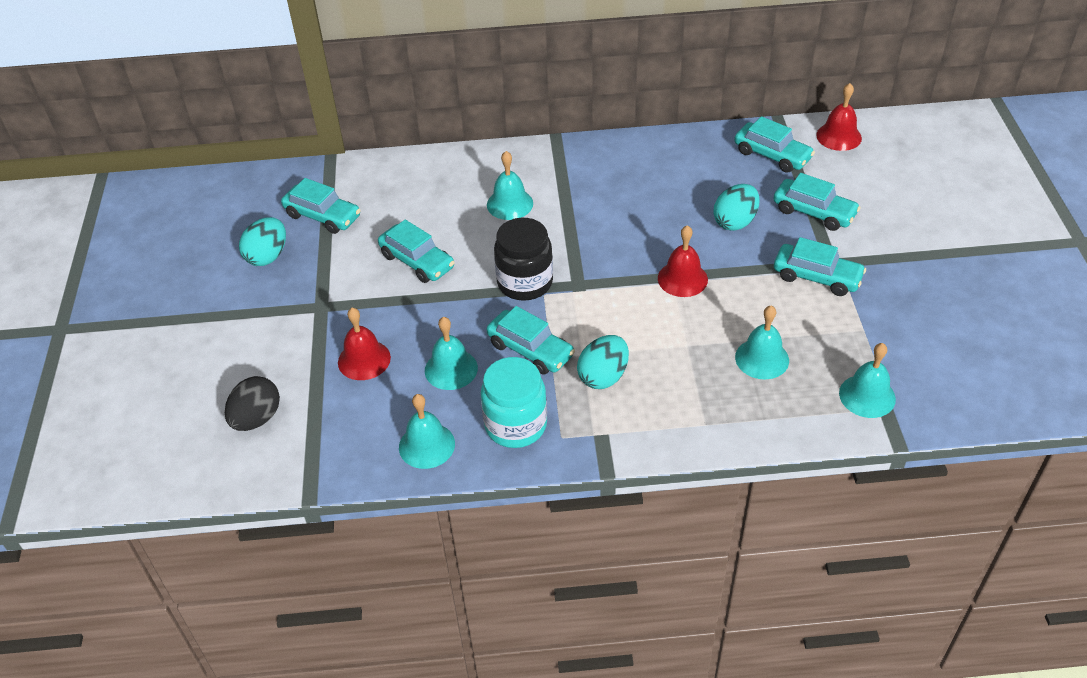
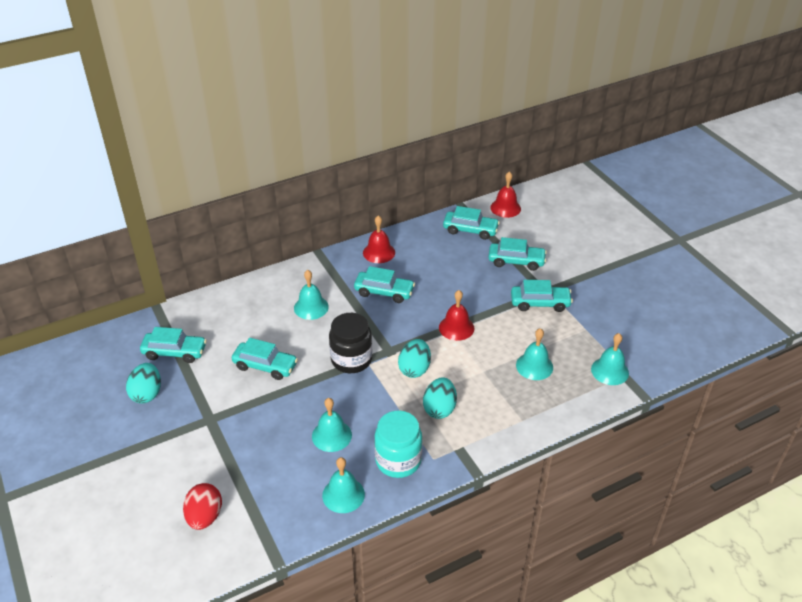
camera: 25 degrees left, 5 degrees down
black egg [225,376,280,431] -> red egg [183,483,222,530]
red bell [338,308,391,380] -> red bell moved to [363,215,395,263]
turquoise car [487,306,575,374] -> turquoise car moved to [354,266,415,303]
turquoise egg [713,184,760,231] -> turquoise egg moved to [398,339,431,378]

